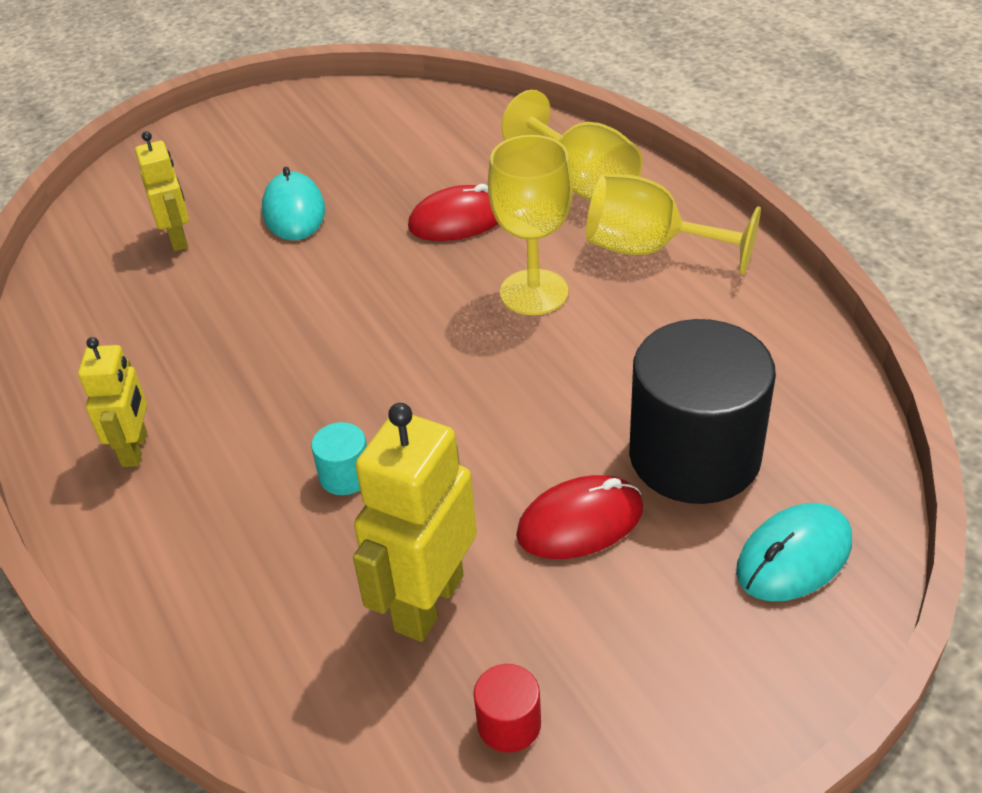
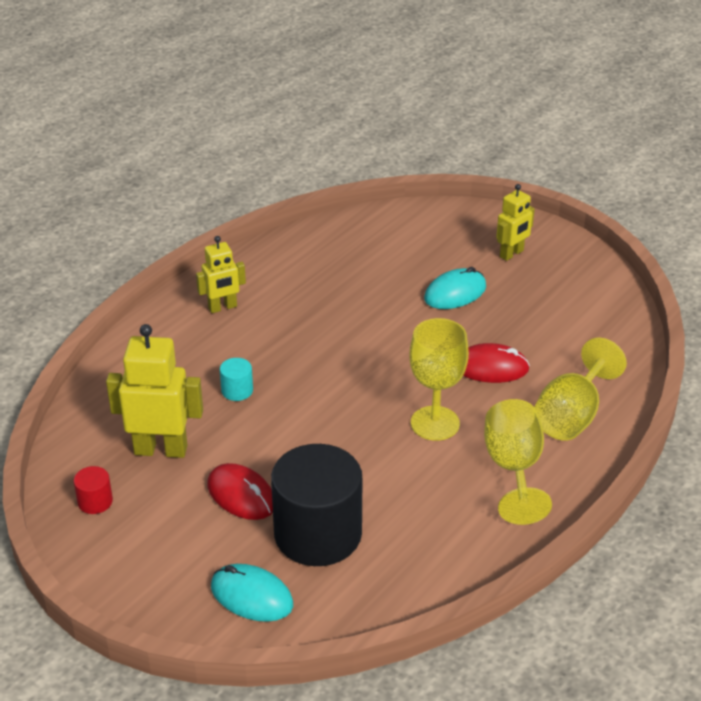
camera: 65 degrees right, 5 degrees down
yellow robot [135,131,189,251] -> yellow robot moved to [496,184,535,261]
red mouse [408,184,498,241] -> red mouse turned 45 degrees counterclockwise [463,343,530,383]

